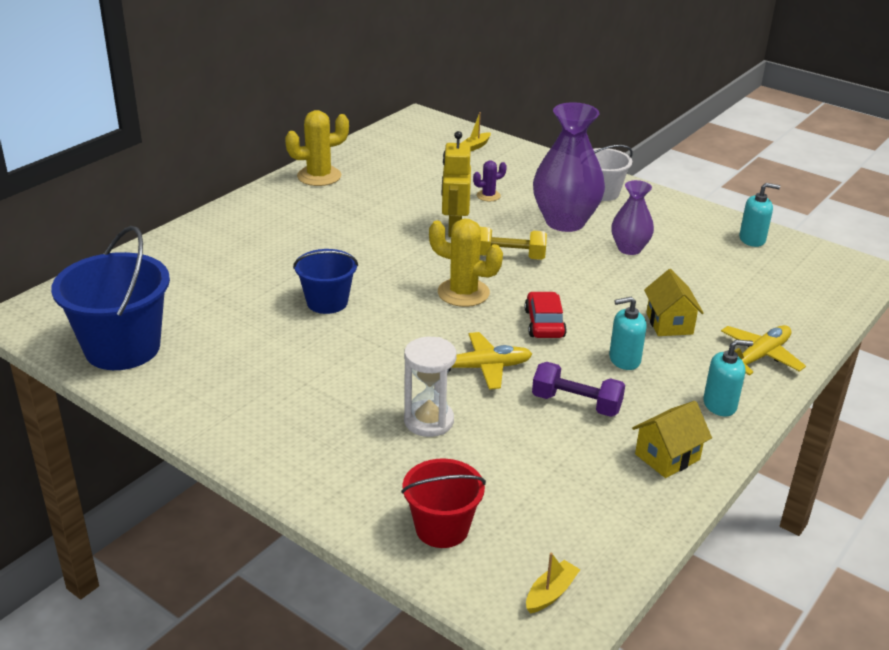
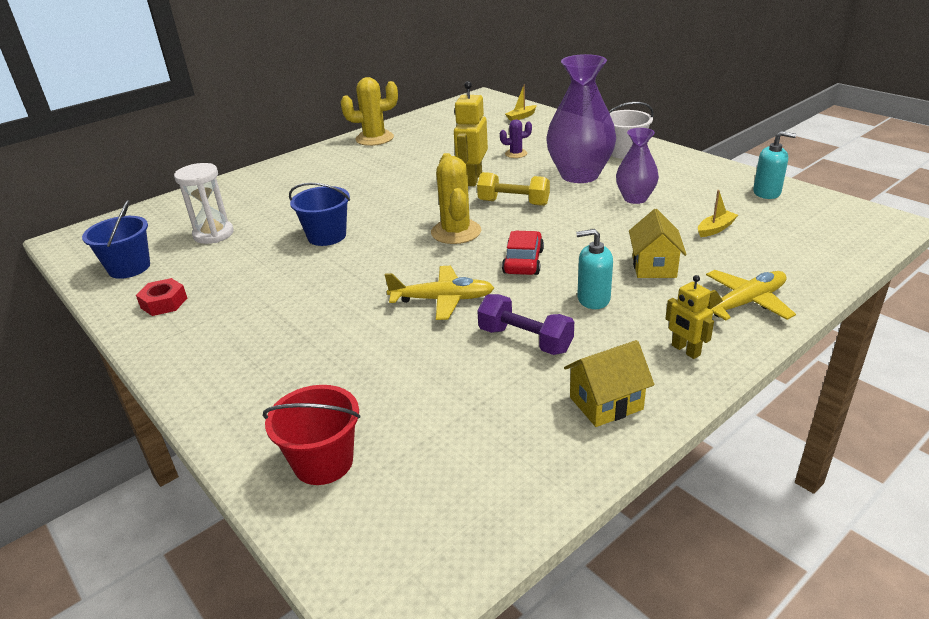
camera: 15 degrees right, 0 degrees up
blue bucket [51,226,170,370] -> blue bucket [82,200,150,279], size x0.60
white hourglass [404,337,457,437] -> white hourglass moved to [174,163,234,244]
yellow cactus [429,219,503,307] -> yellow cactus turned 45 degrees clockwise [431,153,481,244]
yellow boat [526,553,580,613] -> yellow boat moved to [698,190,738,237]
turquoise soap dispenser [703,339,753,416] -> yellow robot [665,275,714,359]
none -> red nut [136,278,187,316]

